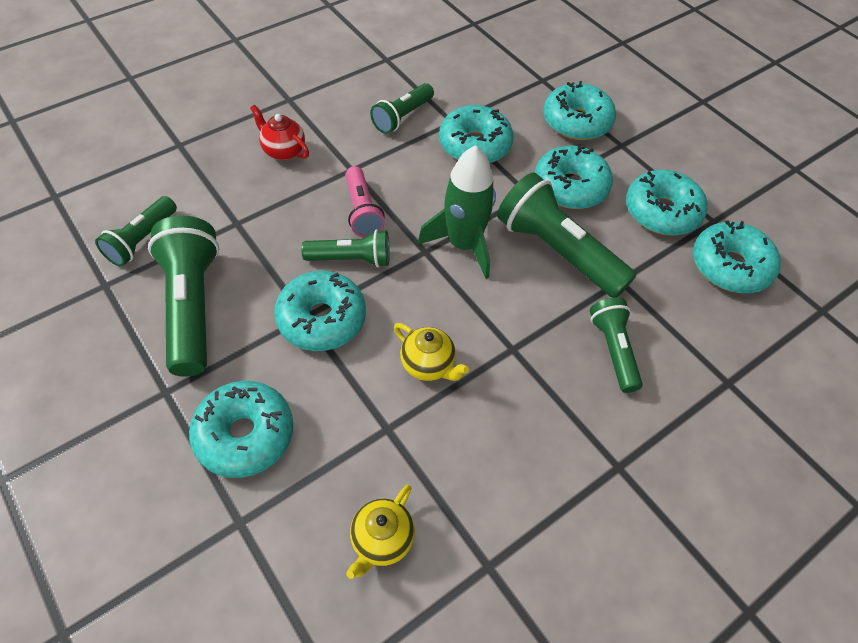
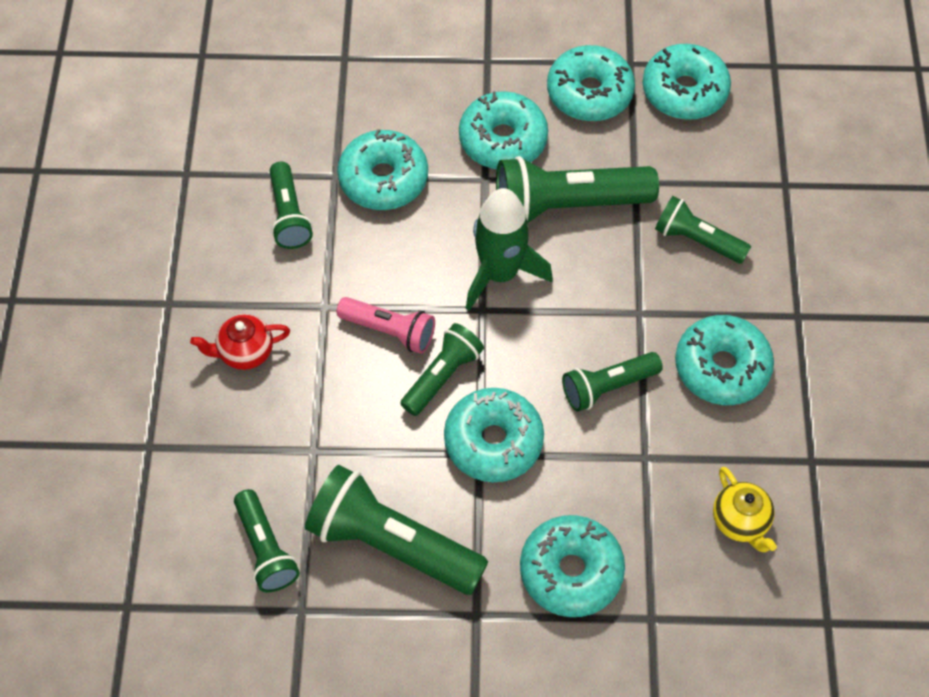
camera: 50 degrees left, 5 degrees up
yellow teapot [394,323,469,381] -> green flashlight [562,352,663,412]
turquoise donut [543,81,616,140] -> turquoise donut moved to [675,315,774,405]

